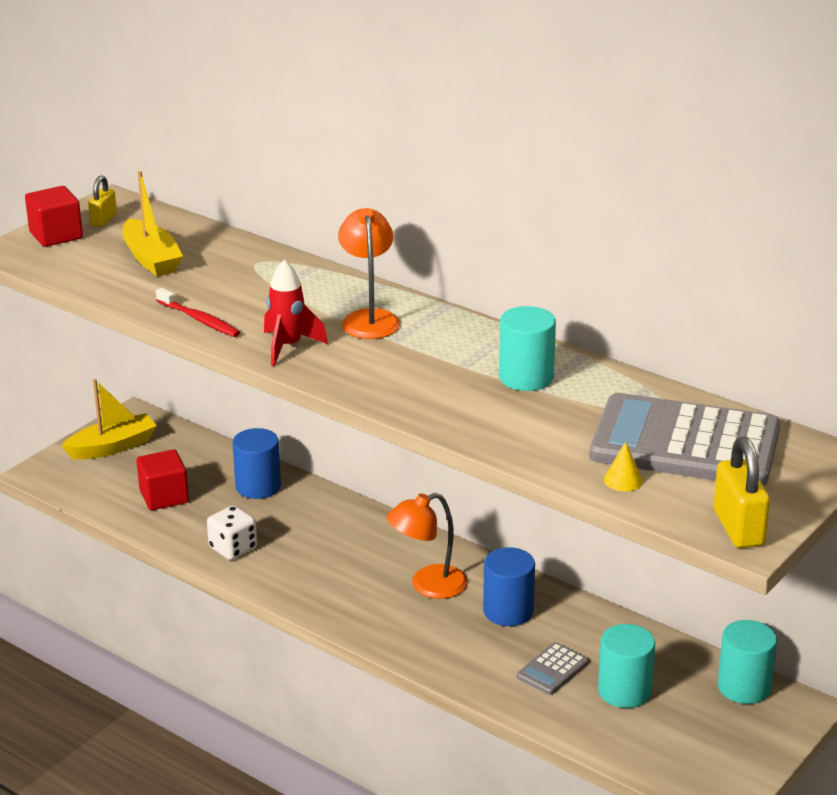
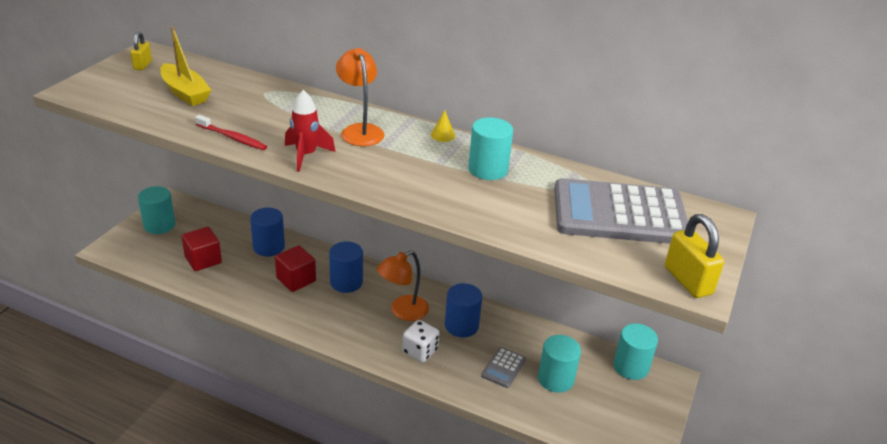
camera: 15 degrees left, 5 degrees up
red cube [25,186,83,247] -> red cube moved to [275,245,316,292]
yellow boat [61,379,157,460] -> turquoise cylinder [138,186,175,234]
white dice [207,505,257,560] -> white dice moved to [402,320,439,363]
yellow cone [604,442,643,491] -> yellow cone moved to [431,110,455,142]
none -> blue cylinder [329,241,363,293]

